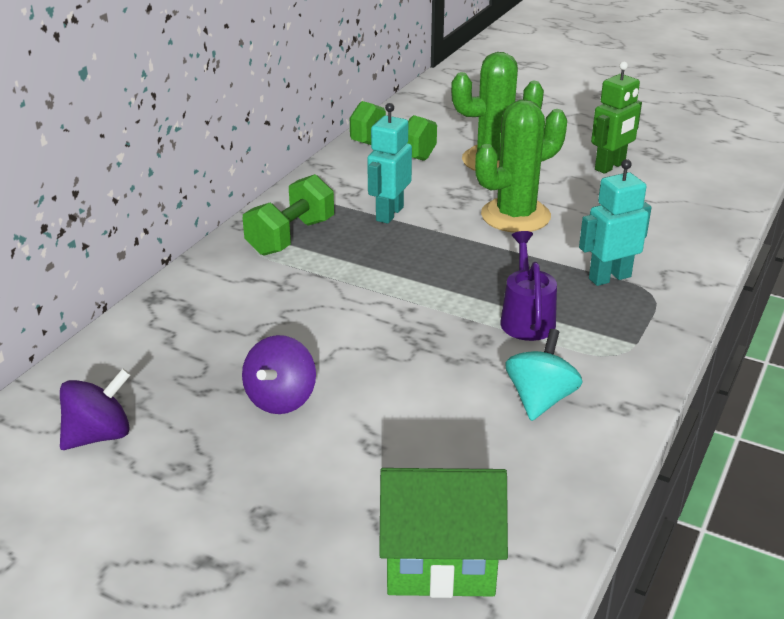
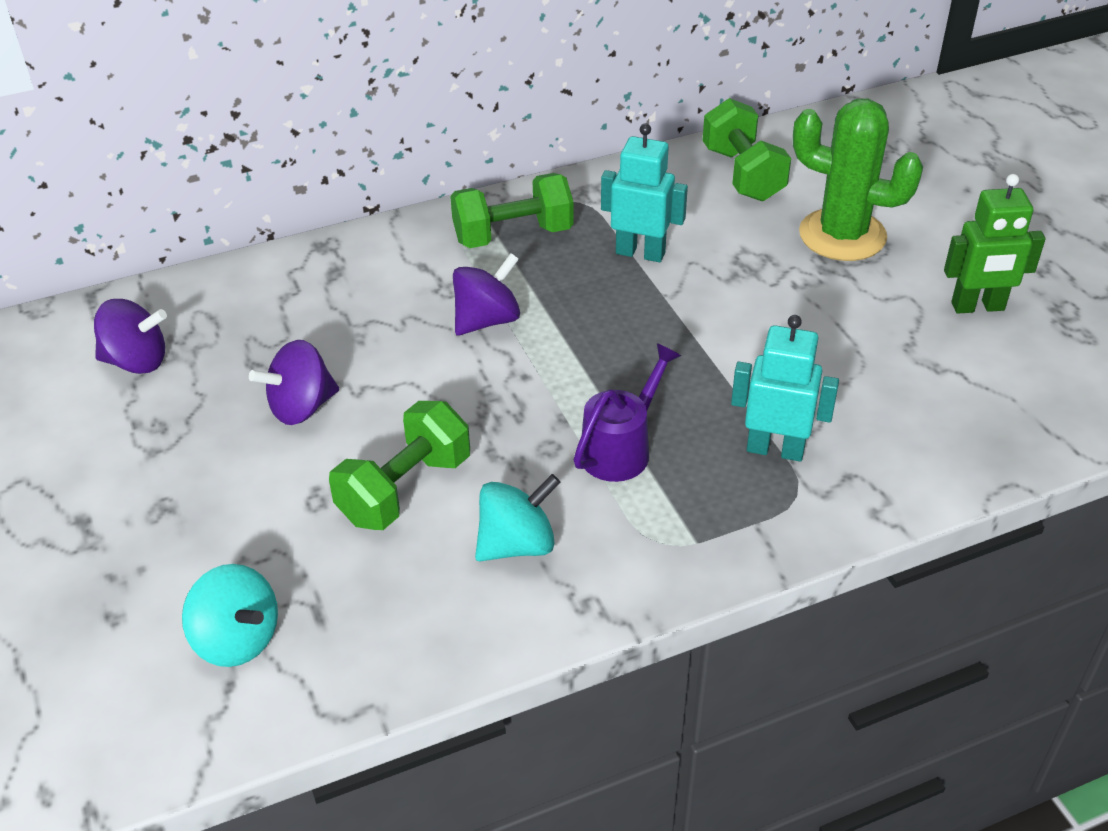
camera: 40 degrees right, 10 degrees up
turquoise robot [367,103,412,224] -> turquoise robot turned 45 degrees clockwise [601,123,688,262]
green house [379,468,508,598] -> turquoise spinning top [182,564,278,667]
green cactus [475,99,567,233] -> none
none -> green dumbbell [329,401,470,530]
none -> purple spinning top [453,253,520,336]

